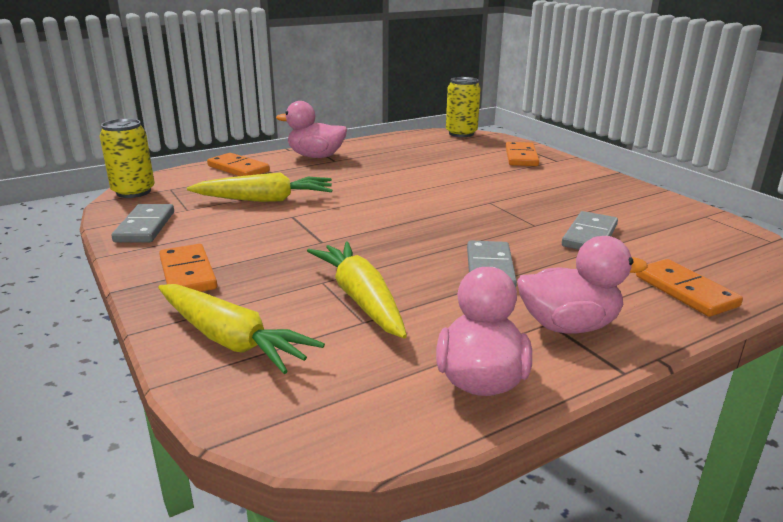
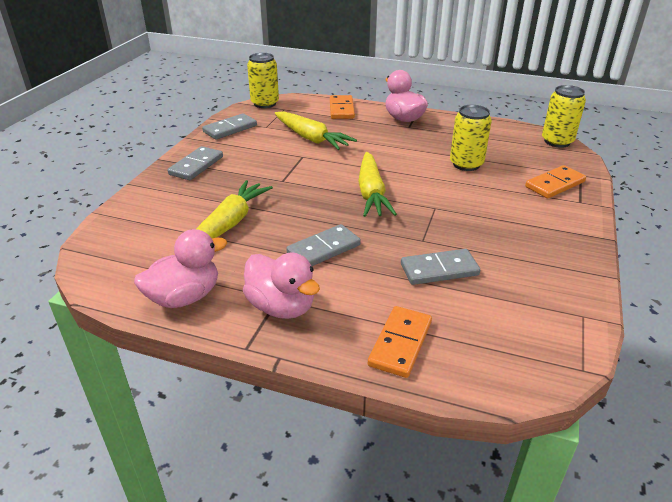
camera: 50 degrees right, 10 degrees up
yellow carrot [158,284,325,374] -> yellow carrot moved to [358,152,397,217]
orange domino [159,244,217,292] -> grey domino [168,146,223,180]
none -> yellow can [450,105,492,171]

